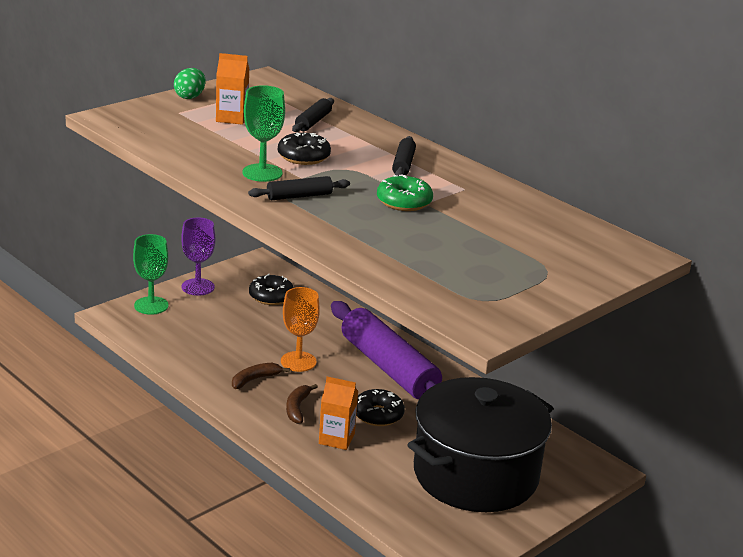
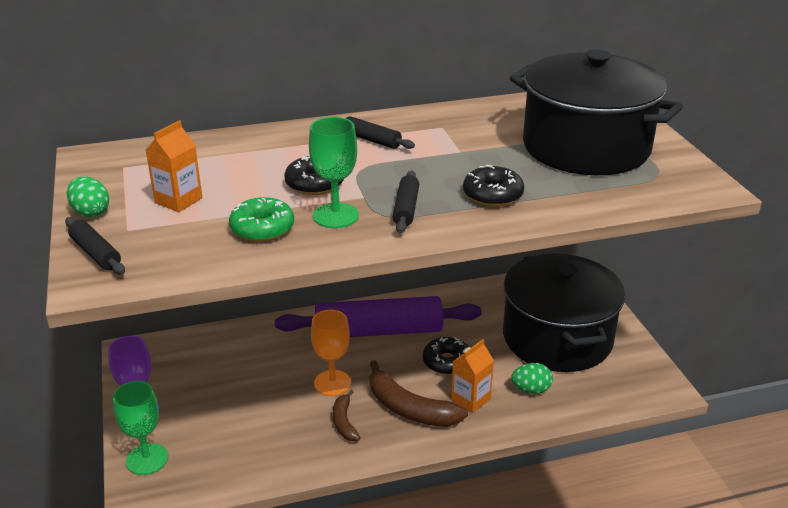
camera: 60 degrees left, 5 degrees up
black donut [249,274,294,305] -> black donut moved to [463,165,524,207]
brown banana [286,384,318,424] -> brown banana [370,360,468,427], size x1.78
black rolling pin [292,98,334,132] -> black rolling pin moved to [65,217,125,274]
green donut [377,174,433,211] -> green donut moved to [229,197,294,242]
none -> black pot [510,49,683,175]
none -> green egg [511,363,553,394]

